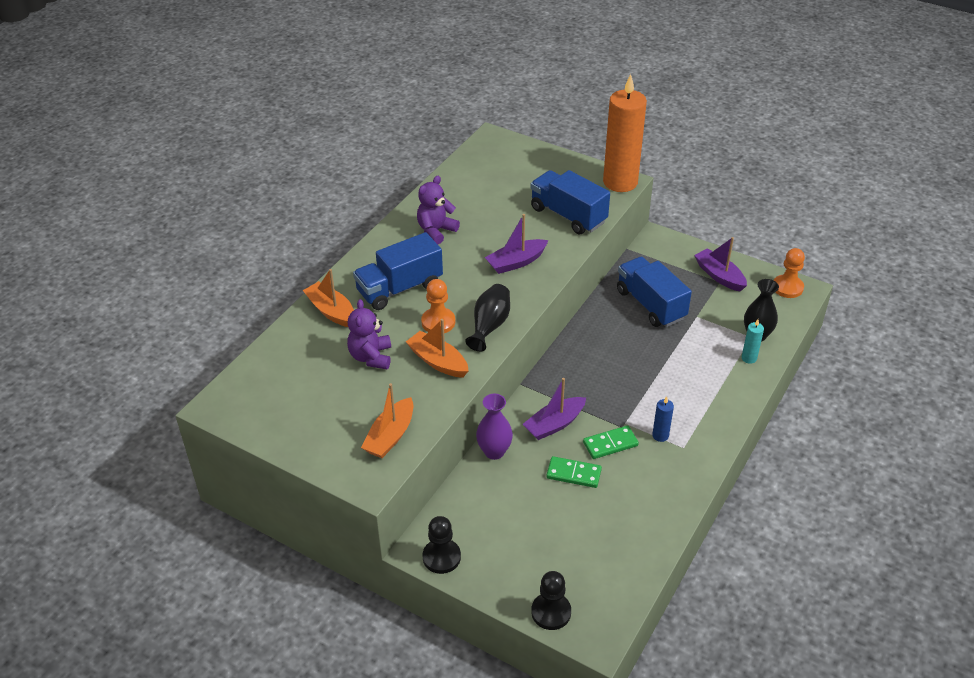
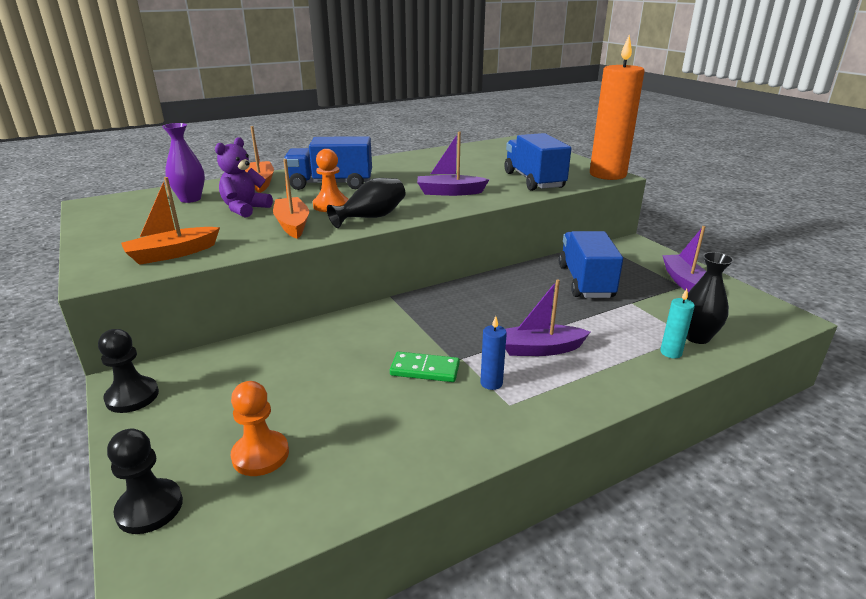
camera: 30 degrees right, 15 degrees down
purple teddy bear [417,176,460,244] -> none
purple vase [476,393,513,460] -> purple vase moved to [162,123,205,203]
purple boat [523,378,586,440] -> purple boat moved to [505,279,590,356]
green domino [546,456,602,488] -> none
orange pawn [774,248,805,298] -> orange pawn moved to [230,381,289,476]

